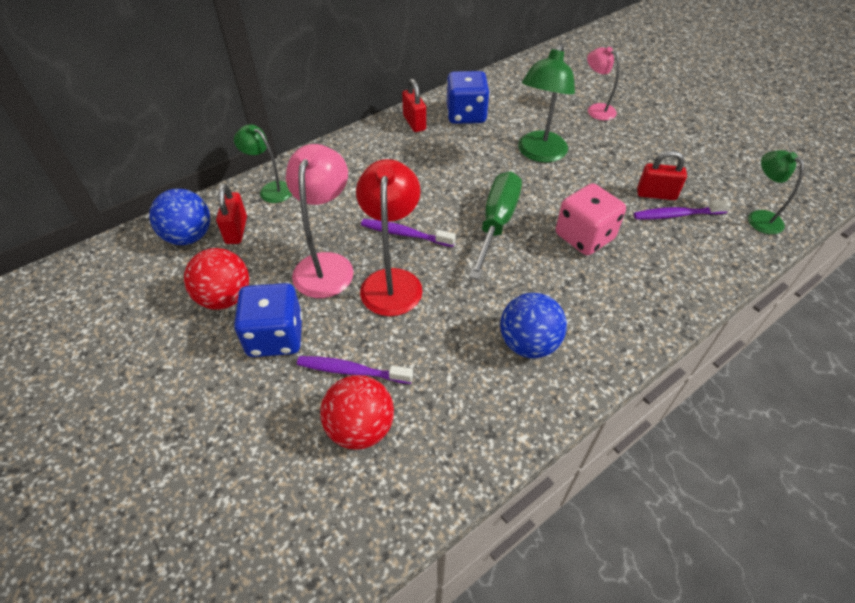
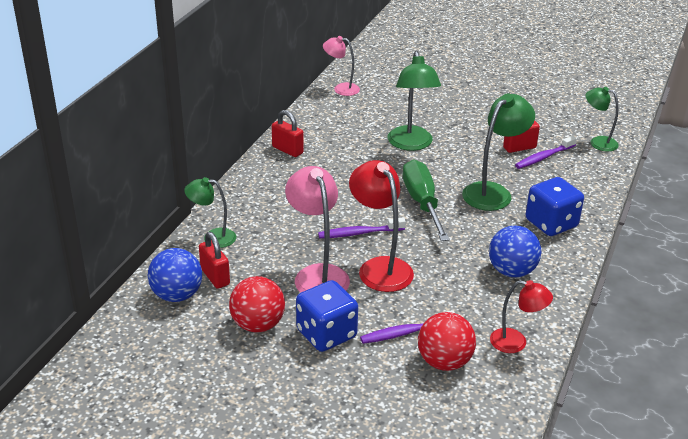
camera: 30 degrees left, 15 degrees down
blue dice [447,71,490,124] -> blue dice moved to [526,177,584,236]
pink dice [556,183,626,255] -> green lamp [462,93,535,211]
pink lamp [587,47,620,121] -> pink lamp moved to [323,36,360,96]
none -> red lamp [490,280,553,353]

